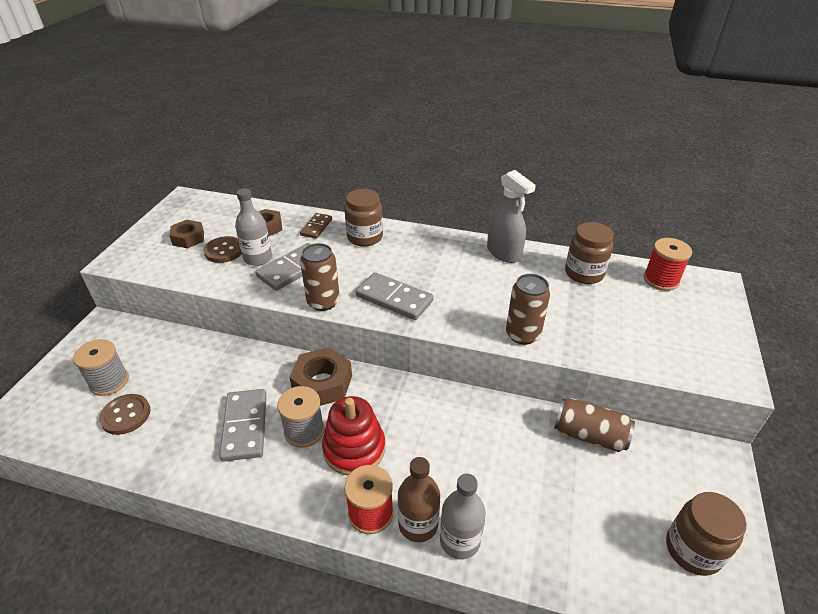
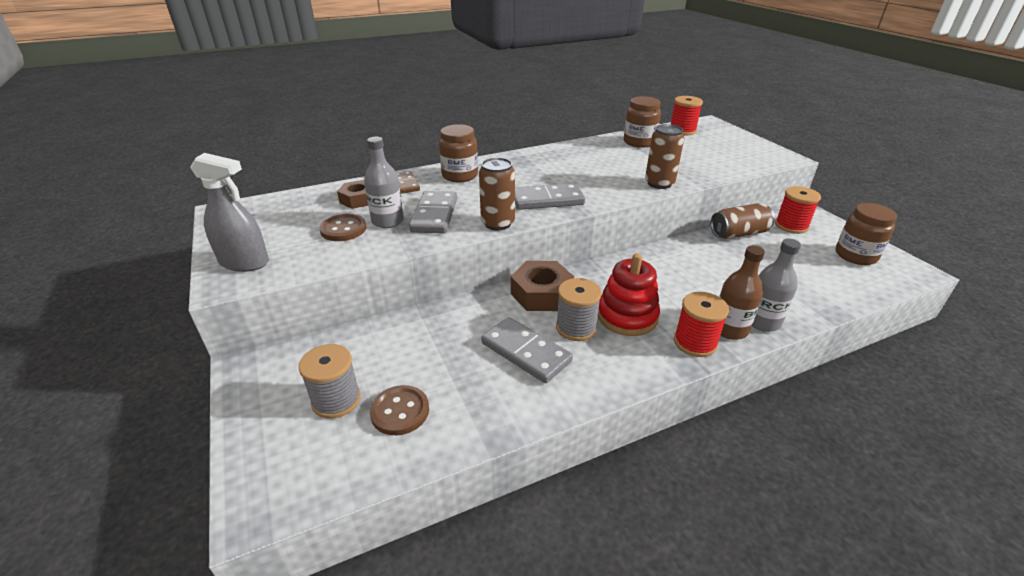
camera: 40 degrees left, 5 degrees down
brown nut [169,220,204,248] -> none
grey spray bottle [487,170,536,263] -> grey spray bottle moved to [190,153,269,272]
none -> red spool [775,186,821,234]

